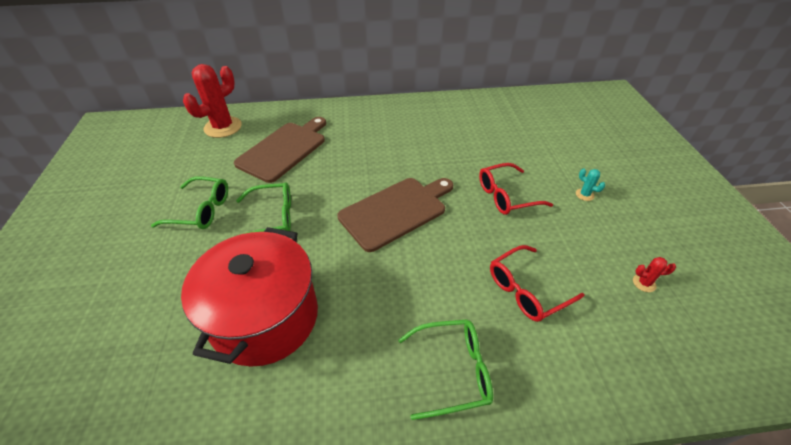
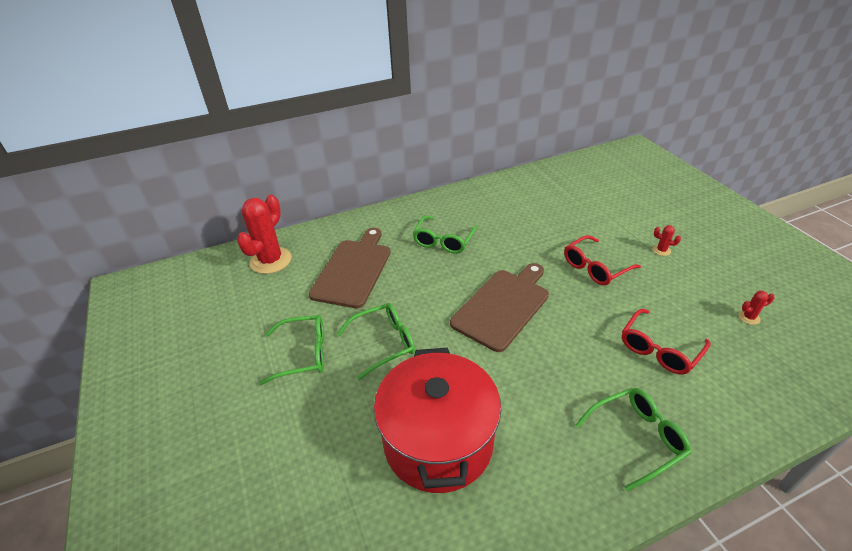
camera: 15 degrees left, 5 degrees down
turquoise cactus [576,169,605,201] -> red cactus [653,225,681,256]
none -> green glasses [413,216,478,254]

